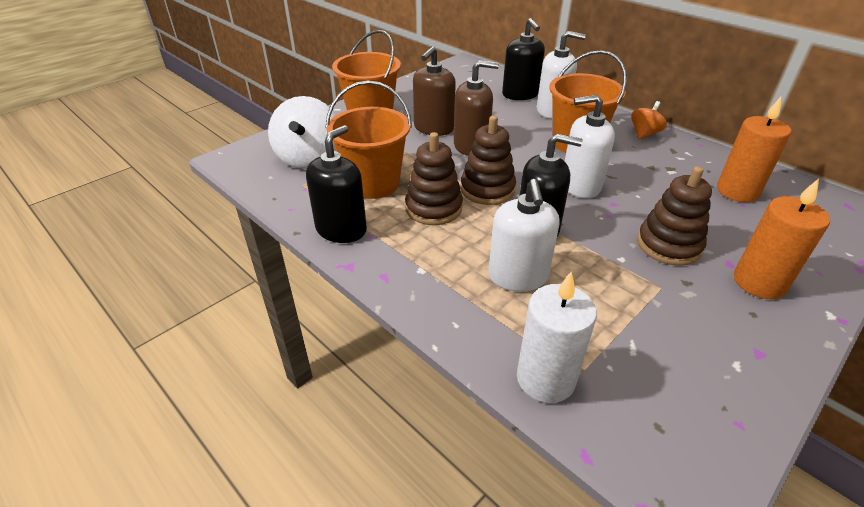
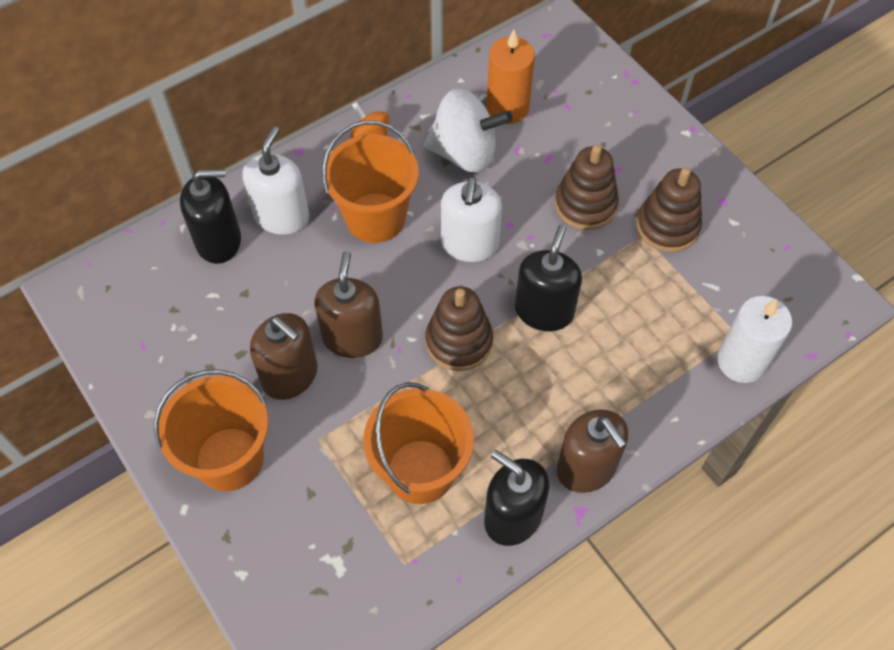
camera: 80 degrees left, 20 degrees up
white spinning top [268,96,336,169] -> white spinning top moved to [424,89,513,173]
brown stacking toy [405,132,463,225] -> brown stacking toy moved to [636,168,702,252]
white soap dispenser [489,179,560,292] -> none
orange candle [734,178,830,299] -> none
none -> brown soap dispenser [557,409,628,493]

